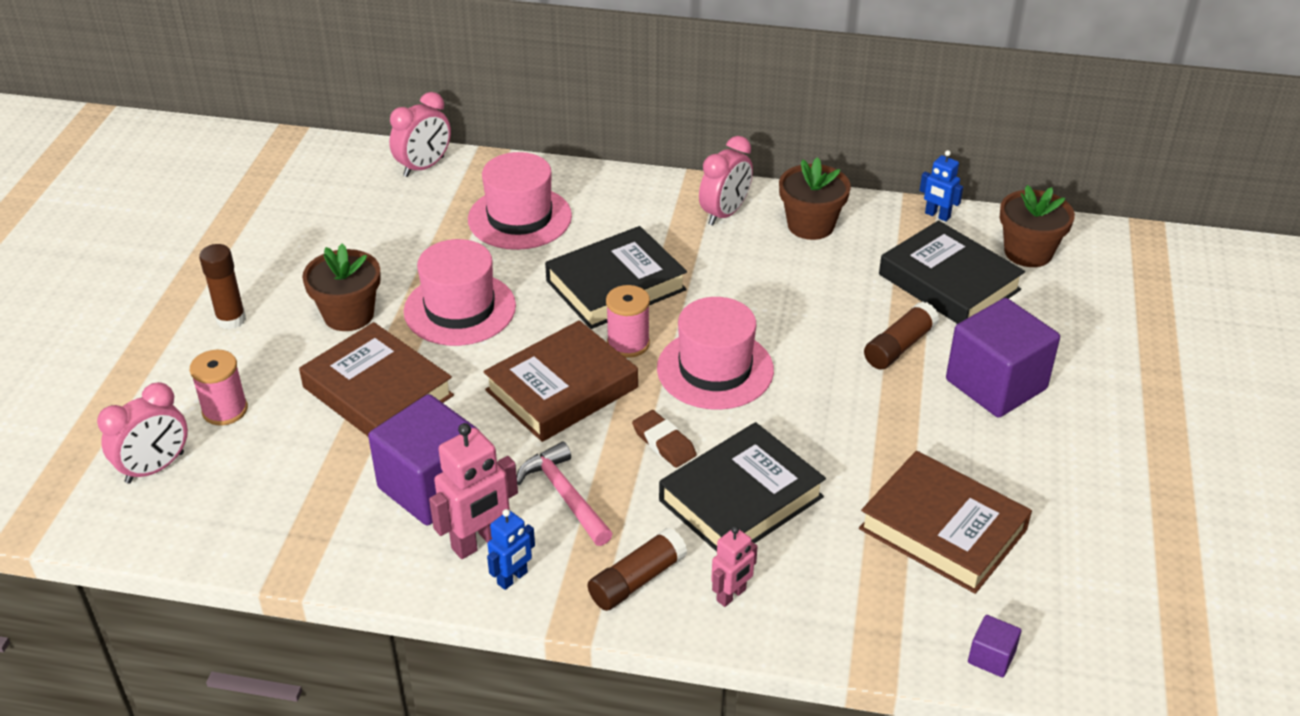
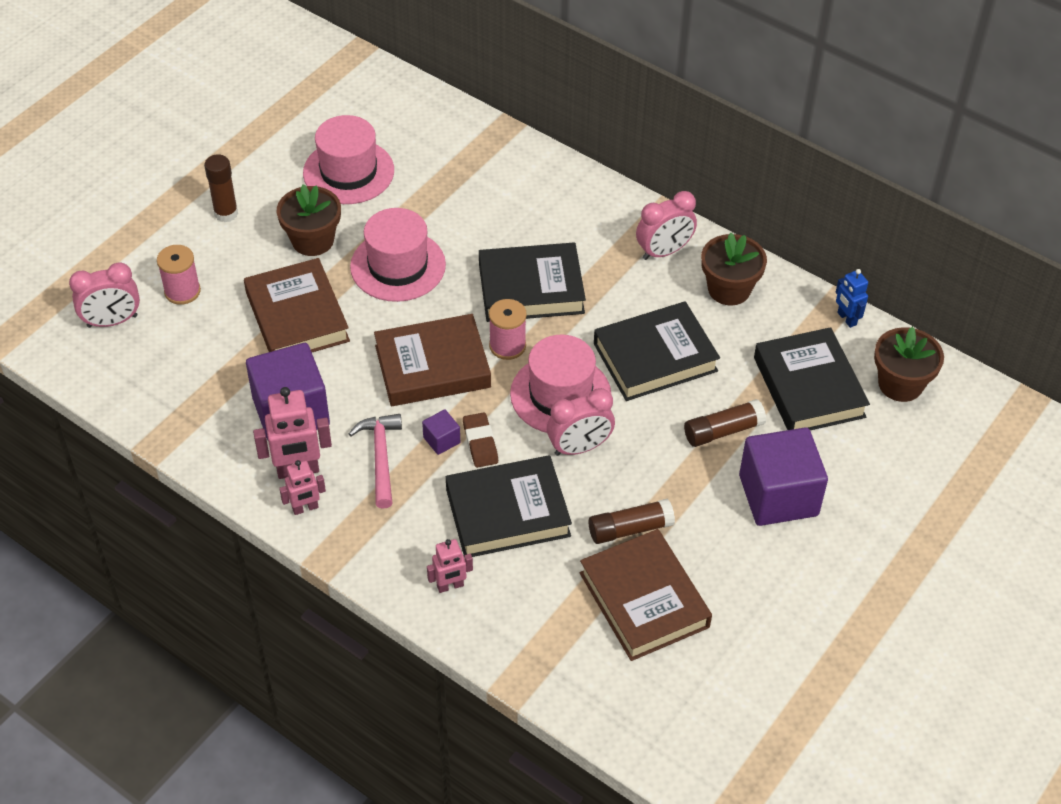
camera: 25 degrees right, 10 degrees up
pink clock [389,92,451,177] -> pink clock moved to [547,388,615,456]
pink hat [468,152,572,250] -> pink hat moved to [303,115,394,204]
blue robot [487,509,535,590] -> pink robot [279,460,326,515]
brown glue stick [587,528,687,611] -> brown glue stick moved to [588,499,675,544]
purple cube [968,615,1021,677] -> purple cube moved to [422,409,460,455]
none -> black book [594,301,720,401]

